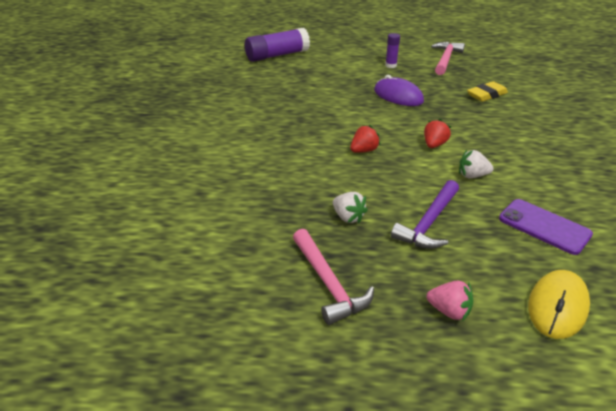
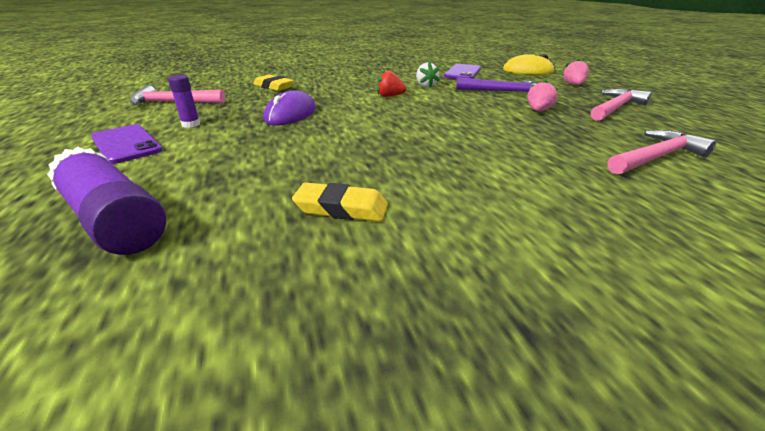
camera: 110 degrees left, 5 degrees down
white strawberry [333,192,368,223] -> pink strawberry [528,80,558,111]
red strawberry [350,125,381,153] -> none
none -> purple phone [91,124,162,164]
none -> yellow eraser [292,182,388,222]
none -> pink hammer [608,130,716,174]

